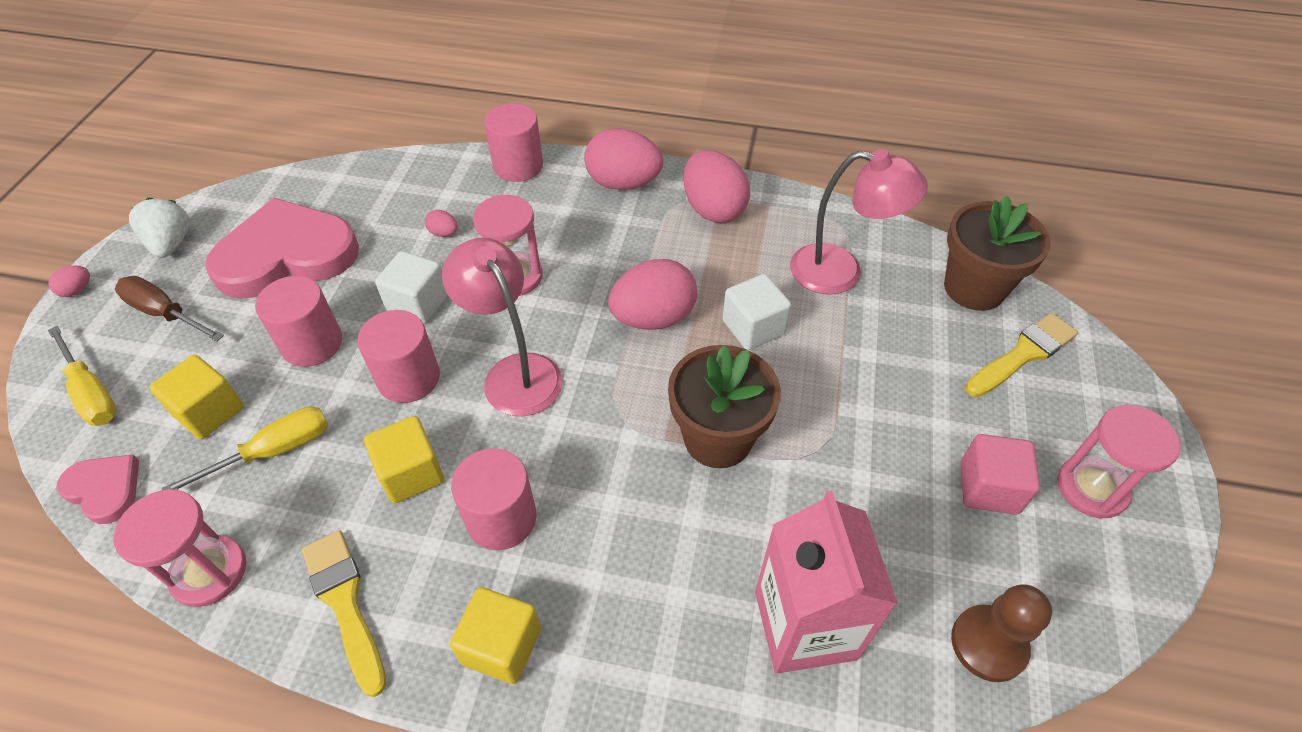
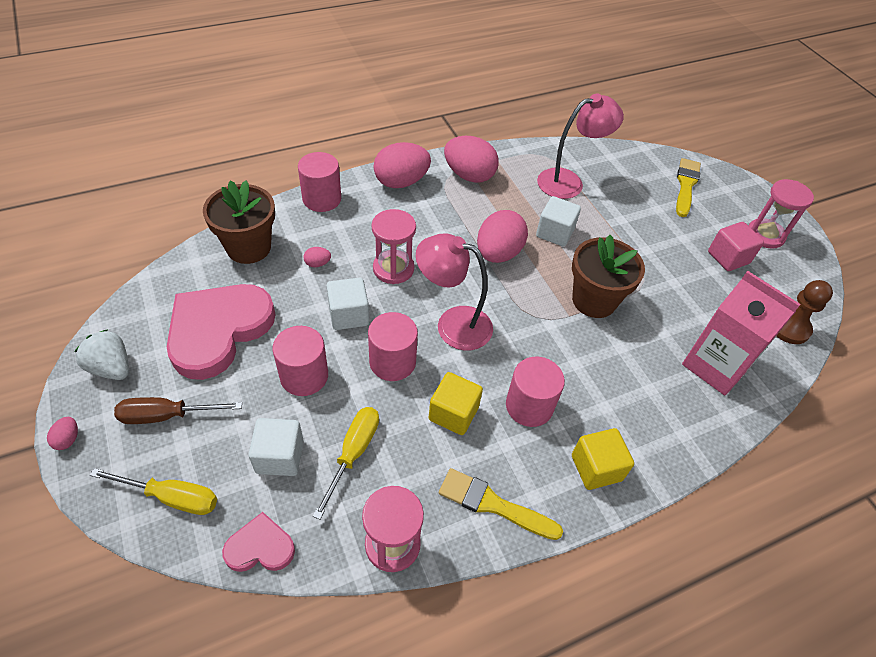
camera: 40 degrees left, 0 degrees up
yellow cube [149,355,244,439] -> white cube [248,418,304,476]
brown flower pot [944,196,1051,311] -> brown flower pot moved to [203,180,275,264]

